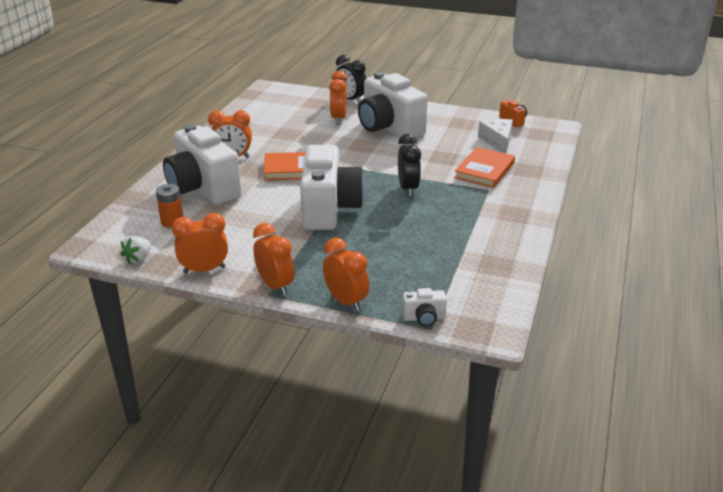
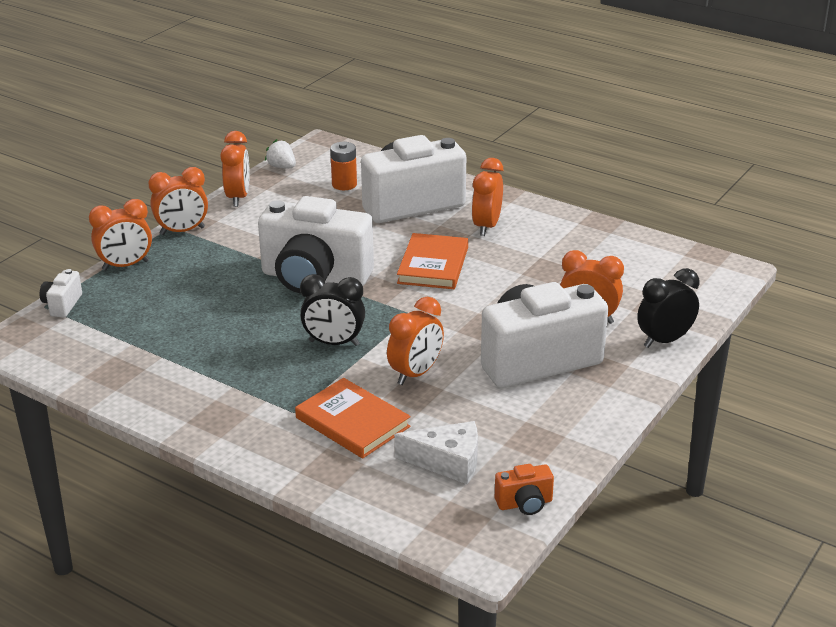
camera: 105 degrees right, 0 degrees up
none -> orange clock [387,297,444,385]

